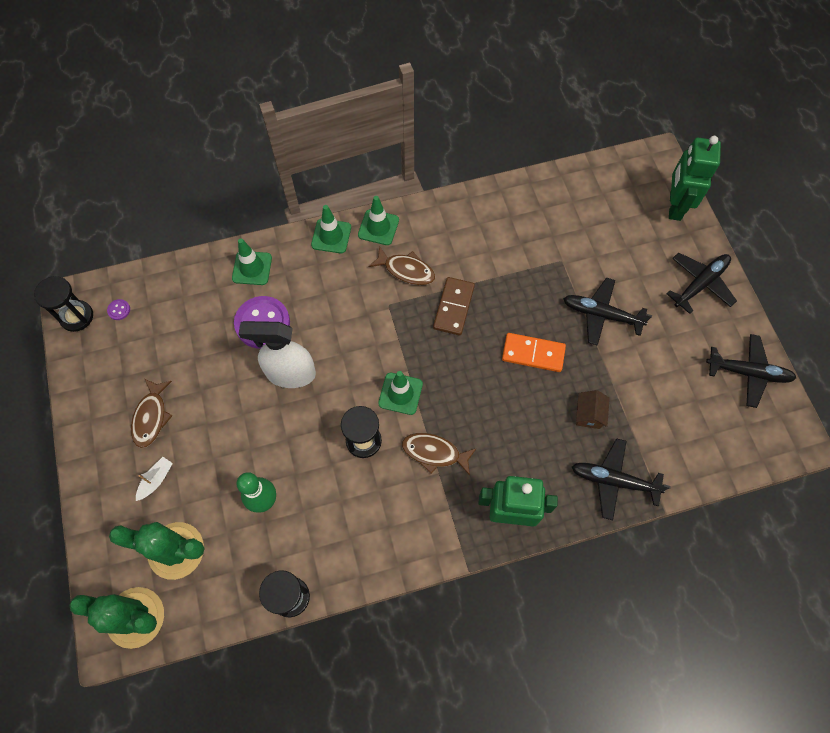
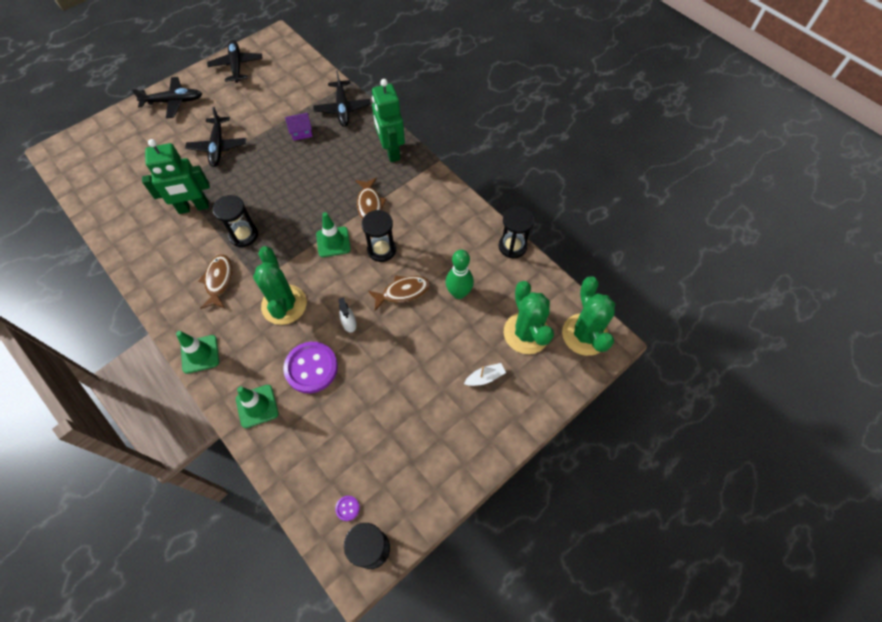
camera: 115 degrees left, 5 degrees down
brown fish [131,378,172,448] -> brown fish moved to [368,275,430,311]
white boat [136,457,173,501] -> white boat turned 150 degrees clockwise [464,363,506,386]
white spray bottle [239,321,316,388] -> white spray bottle [338,297,357,332], size x0.47
green traffic cone [358,196,399,245] -> none
brown domino [433,277,475,336] -> black hourglass [213,195,258,247]
orange domino [502,333,566,372] -> none
brown house [576,390,610,429] -> purple house [285,113,313,141]
black plane [667,253,737,314] -> black plane turned 150 degrees clockwise [131,77,202,118]
green robot [669,136,721,221] -> green robot moved to [142,139,210,214]
none -> green cactus [253,246,307,325]

